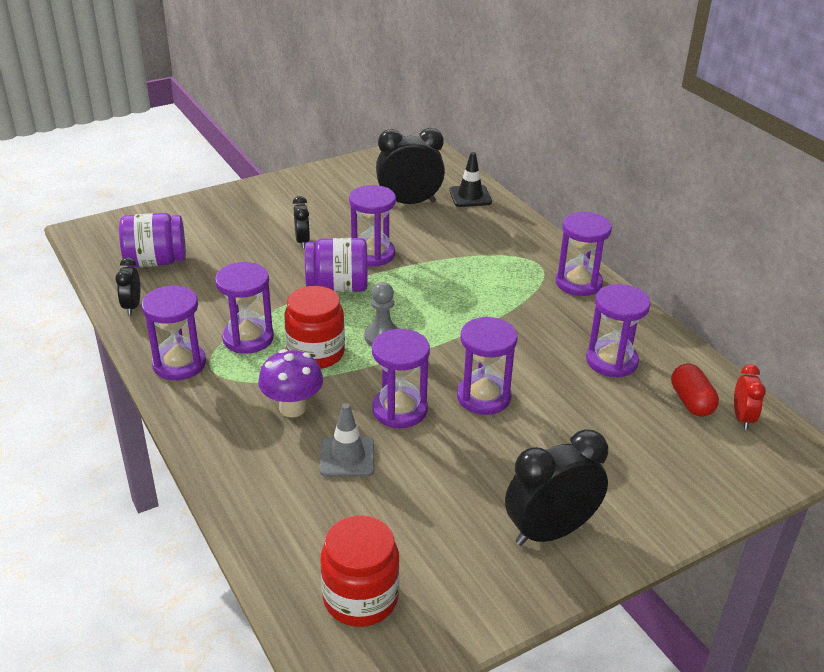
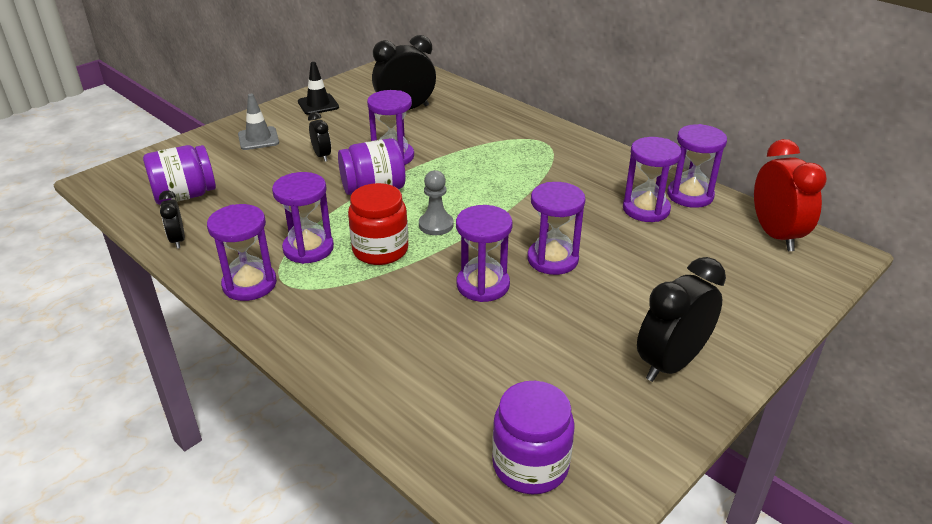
camera: 15 degrees left, 0 degrees up
purple mushroom [258,349,323,417] -> none
grey traffic cone [320,403,374,477] -> grey traffic cone moved to [238,94,279,150]
red jar [321,515,400,627] -> purple jar [492,381,575,495]
black traffic cone [450,152,492,207] -> black traffic cone moved to [298,62,339,115]
purple hourglass [556,212,612,296] -> purple hourglass moved to [667,124,727,208]
red capsule [671,364,719,417] -> none
red clock [734,364,766,430] -> red clock [754,139,827,251], size x1.89

